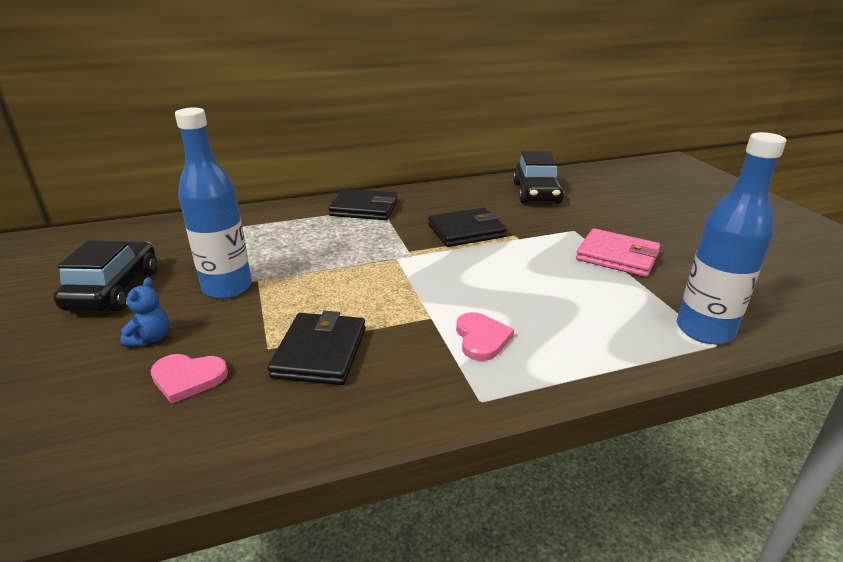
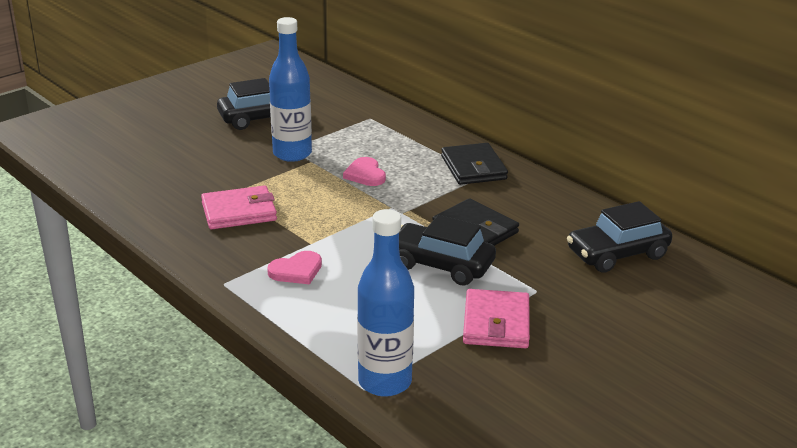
camera: 65 degrees right, 0 degrees up
blue teddy bear [120,278,169,347] -> none
pink heart [150,354,228,404] -> pink heart moved to [343,157,386,186]
black wallet [268,311,366,385] -> pink wallet [201,185,277,229]
none -> black car [399,215,496,286]

